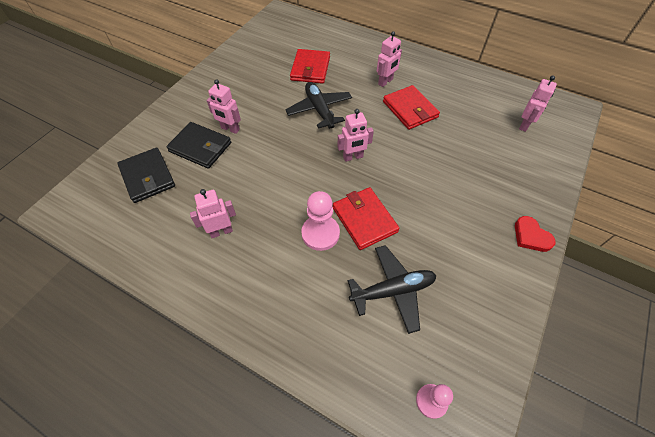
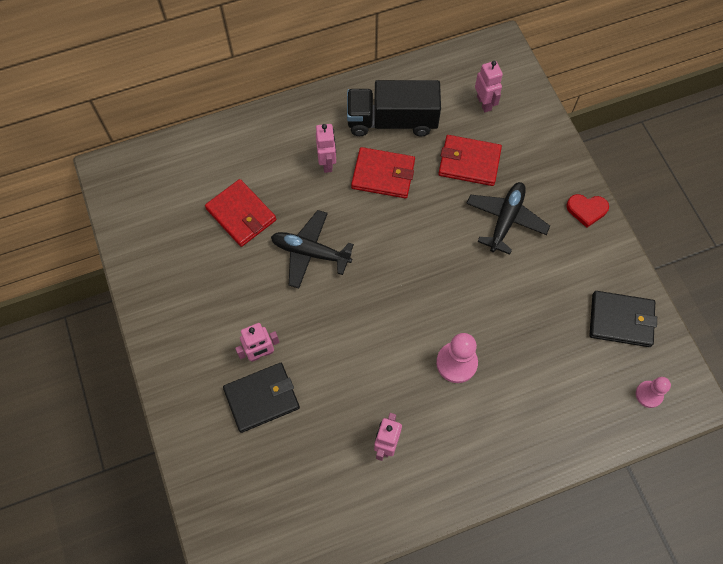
camera: 50 degrees left, 10 degrees up
black wallet [117,147,175,203] -> black wallet moved to [589,291,657,347]
red wallet [333,187,400,250] -> red wallet moved to [438,135,502,186]
pink robot [337,109,374,162] -> none
black plane [348,245,436,334] -> black plane moved to [466,182,550,255]
none -> black truck [347,80,441,137]

